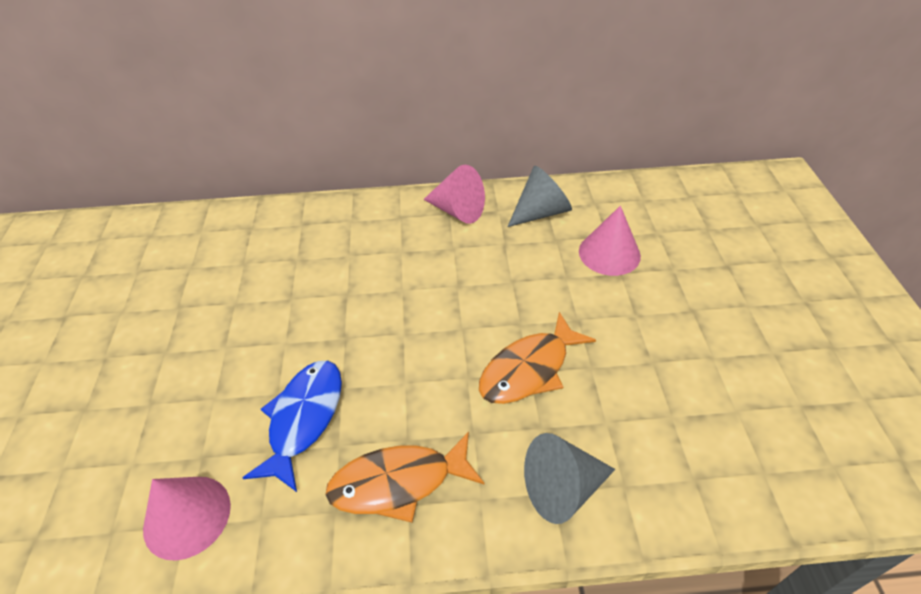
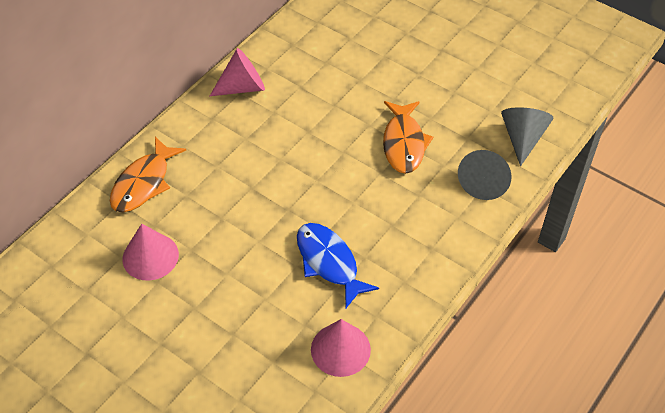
camera: 50 degrees left, 5 degrees up
orange fish [325,432,484,523] -> orange fish moved to [110,137,186,212]
grey cone [507,166,572,227] -> grey cone moved to [501,107,554,166]
pink cone [579,206,641,276] -> pink cone moved to [123,224,179,281]

